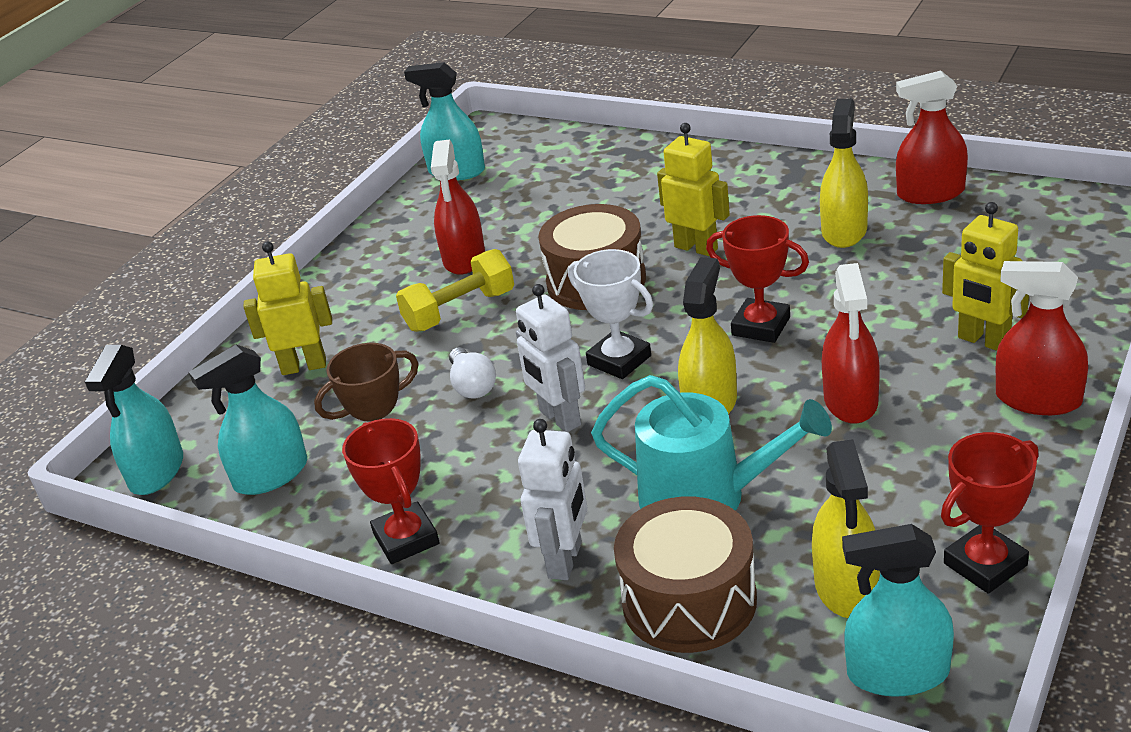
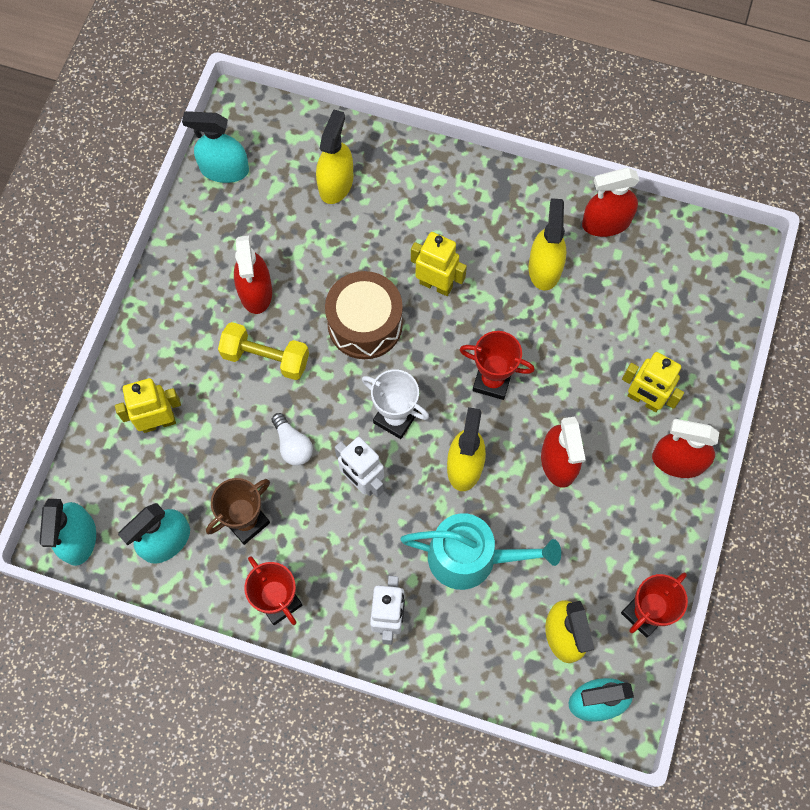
camera: 15 degrees left, 35 degrees up
yellow dumbbell [396,249,514,332] -> yellow dumbbell turned 60 degrees clockwise [218,322,309,380]
brown drum [614,497,757,653] -> none
none -> yellow spray bottle [316,109,353,204]

